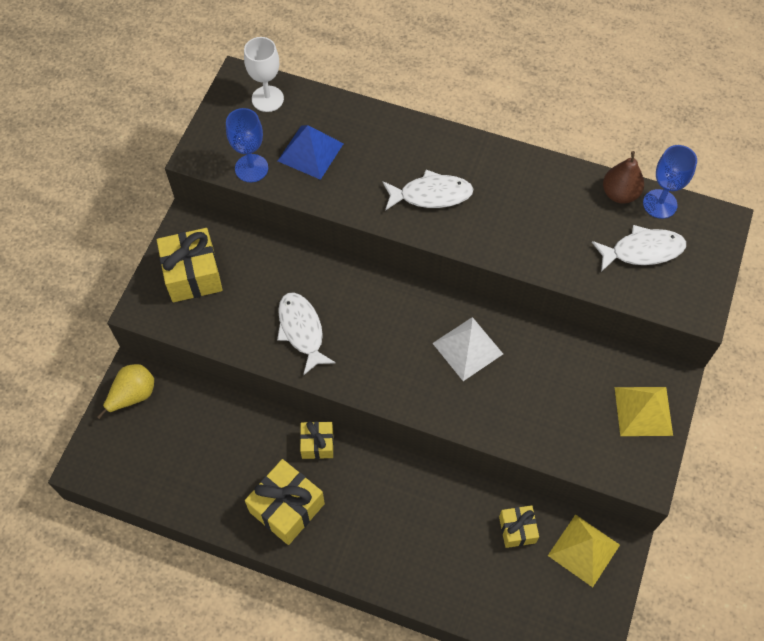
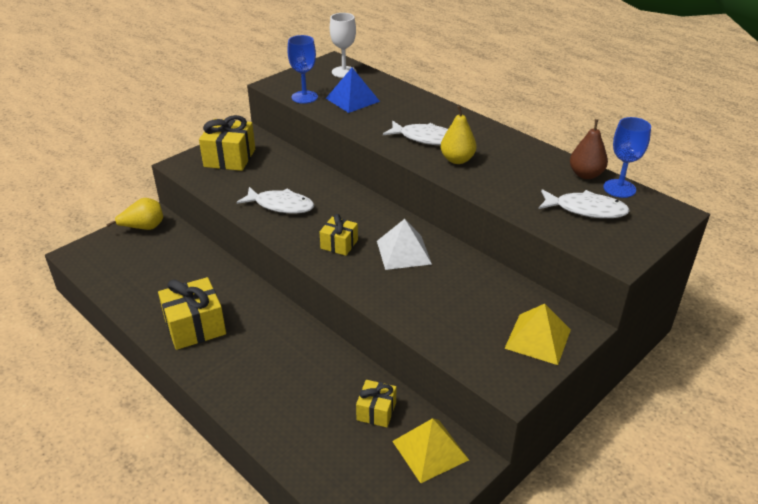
camera: 25 degrees right, 25 degrees down
white fish [277,292,336,376] -> white fish turned 105 degrees clockwise [236,187,314,214]
yellow gift [300,421,334,459] -> yellow gift moved to [320,214,358,256]
none -> yellow pear [440,106,477,164]

